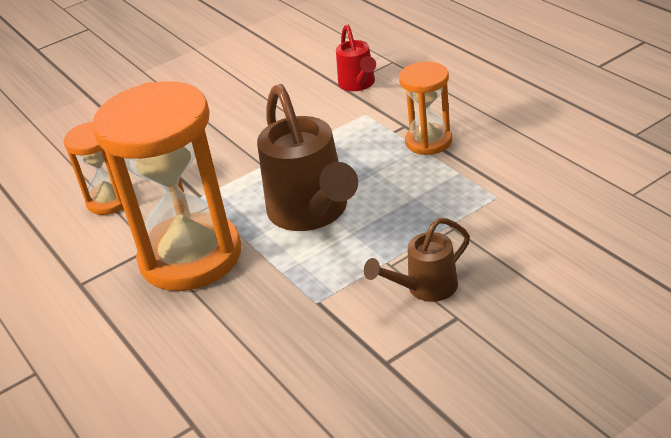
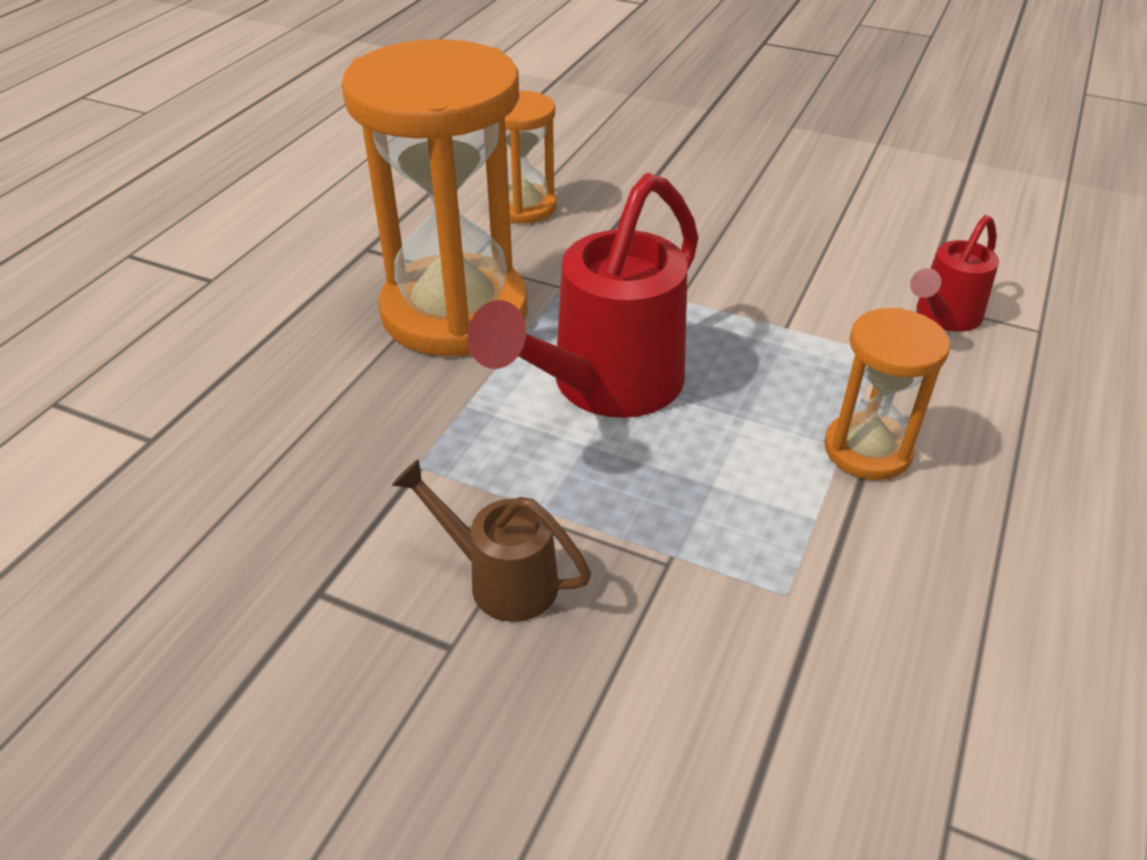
camera: 55 degrees right, 5 degrees up
brown watering can [257,84,358,231] -> red watering can [468,173,698,418]

